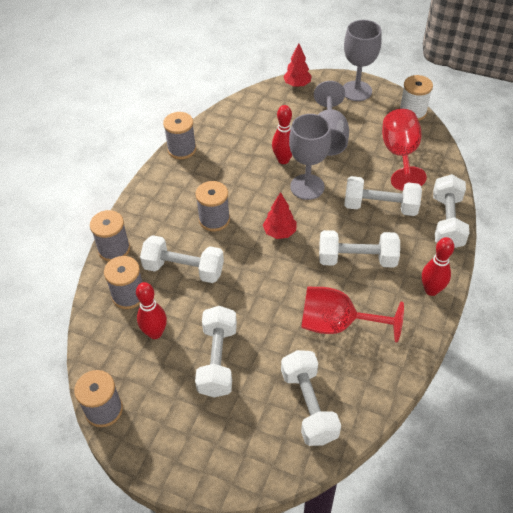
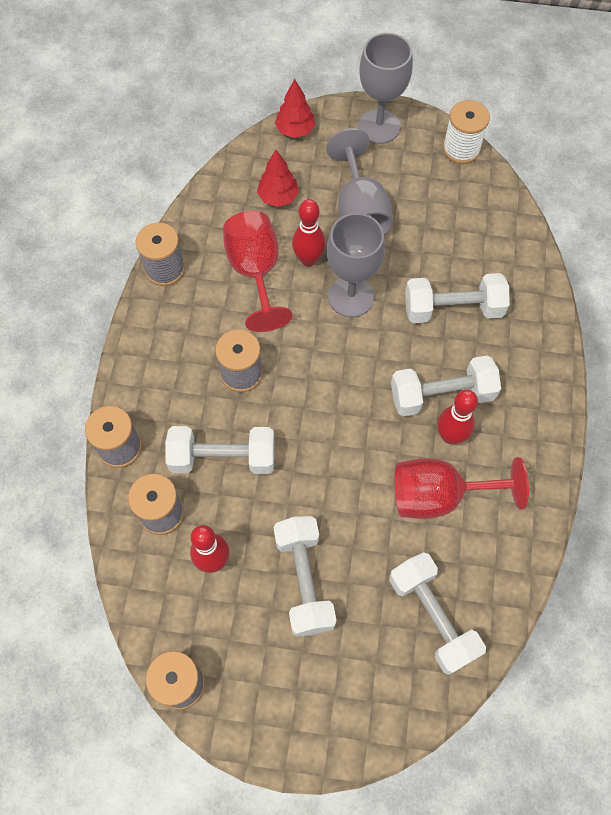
camera: 15 degrees left, 15 degrees up
red tree [263,192,297,239] -> red tree moved to [257,150,299,207]
red goblet [382,109,427,191] -> red goblet moved to [223,211,293,332]
red bowling pin [422,237,454,296] -> red bowling pin moved to [437,390,478,444]
white dumbbell [433,174,469,248] -> none

